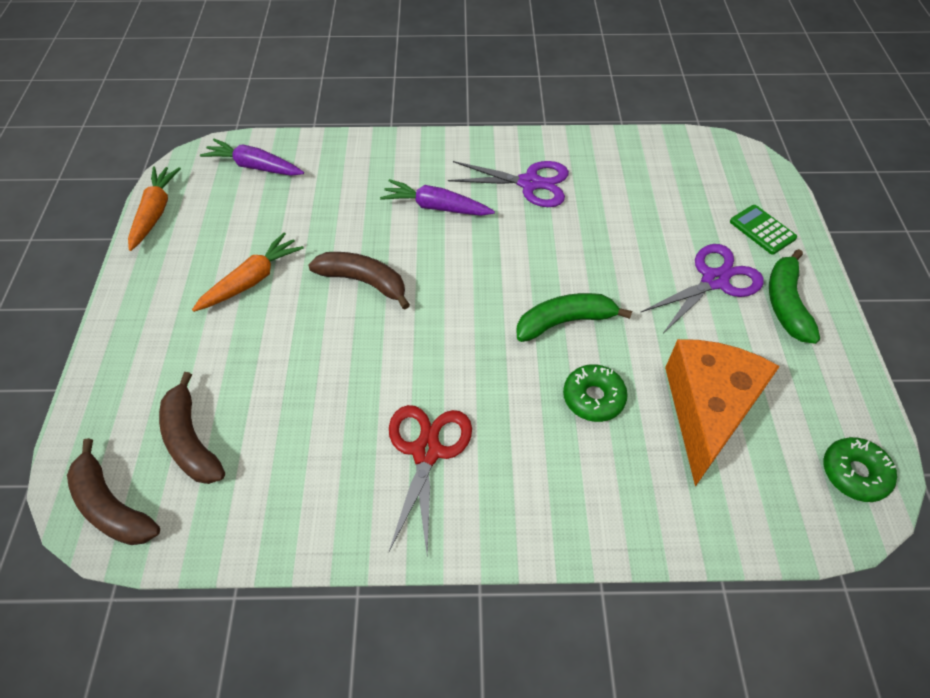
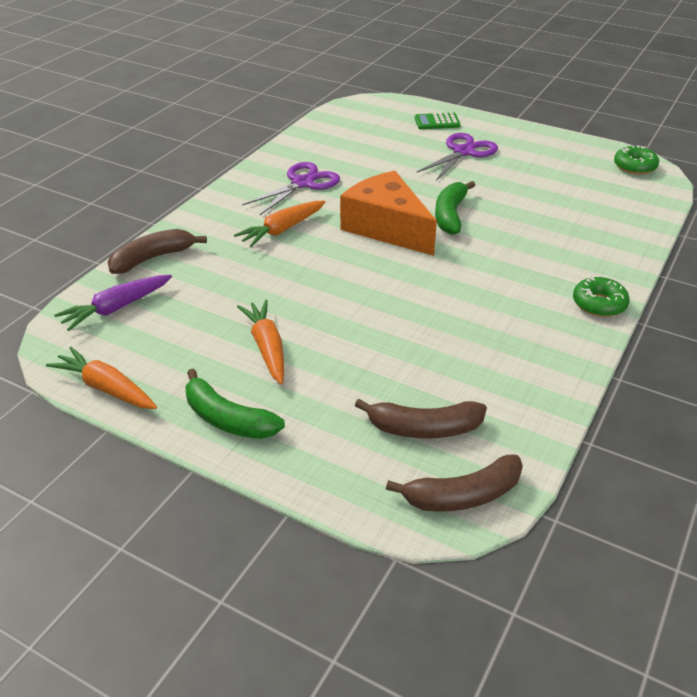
camera: 60 degrees left, 15 degrees down
brown banana [308,252,410,310] -> brown banana moved to [108,229,207,274]
purple carrot [380,179,495,216] -> orange carrot [234,201,325,247]
red scissors [389,405,472,554] -> none
green donut [563,364,628,422] -> green donut moved to [573,276,630,317]
purple scissors [640,244,764,333] -> purple scissors turned 45 degrees clockwise [416,133,498,181]
orange cheese [665,339,780,487] -> orange cheese moved to [340,171,437,256]
green banana [769,249,820,344] -> green banana moved to [185,369,285,439]

